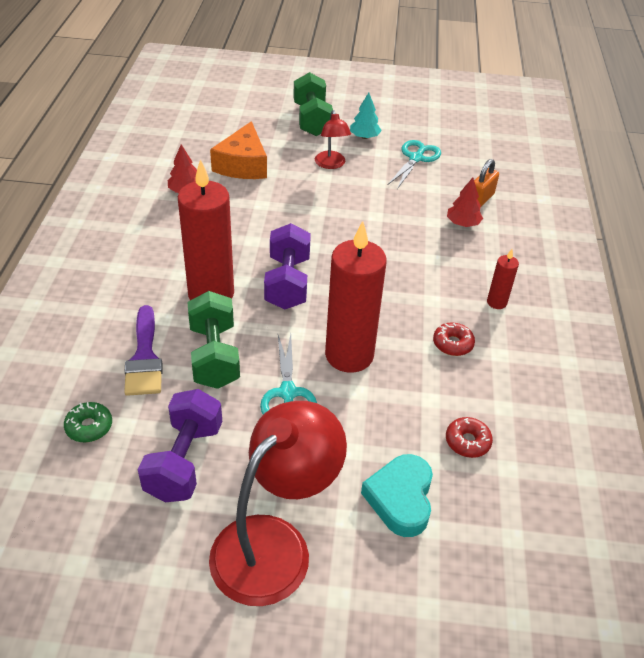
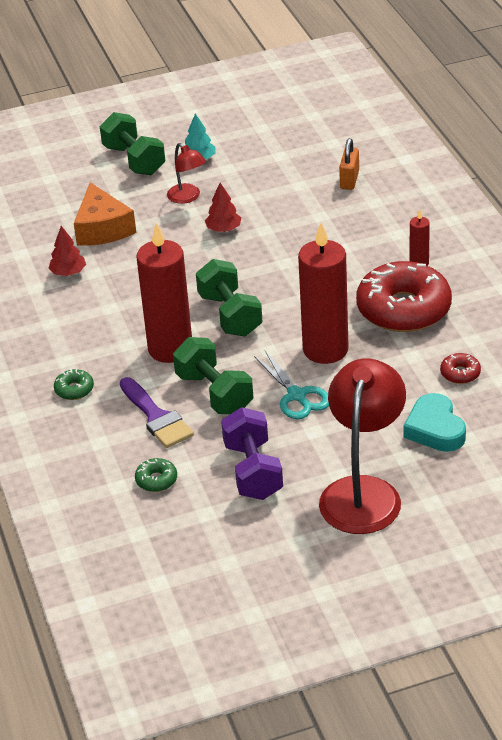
camera: 20 degrees left, 5 degrees down
purple dumbbell [264,223,311,310] -> green dumbbell [196,259,263,337]
turquoise scissors [388,140,441,189] -> none
red donut [433,322,475,356] -> red donut [356,261,452,332], size x2.47
red tree [447,178,483,227] -> red tree moved to [205,183,241,232]
none -> green donut [54,368,94,400]

